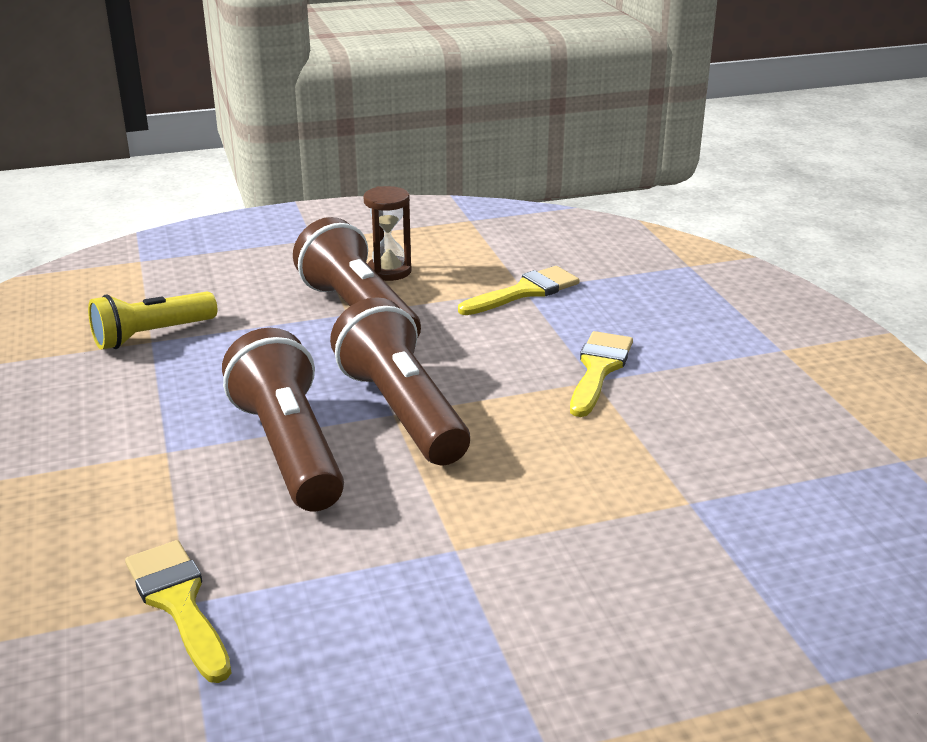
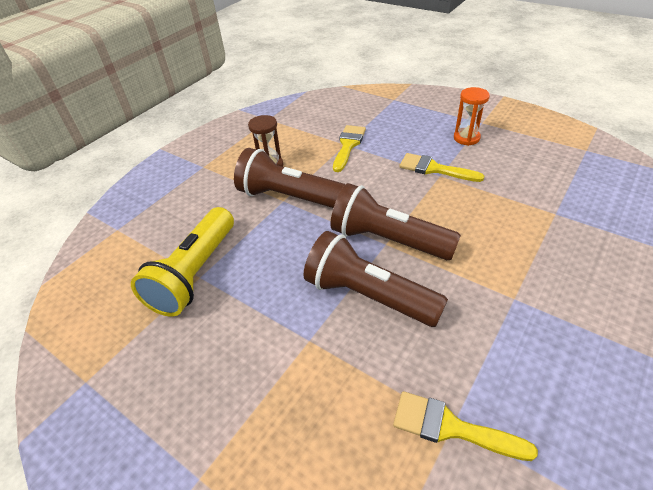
camera: 35 degrees left, 15 degrees up
yellow flashlight [88,292,217,350] -> yellow flashlight [131,207,234,317], size x1.50
yellow brush [570,331,633,417] -> yellow brush turned 45 degrees counterclockwise [399,153,484,182]
none -> orange hourglass [454,87,490,146]

